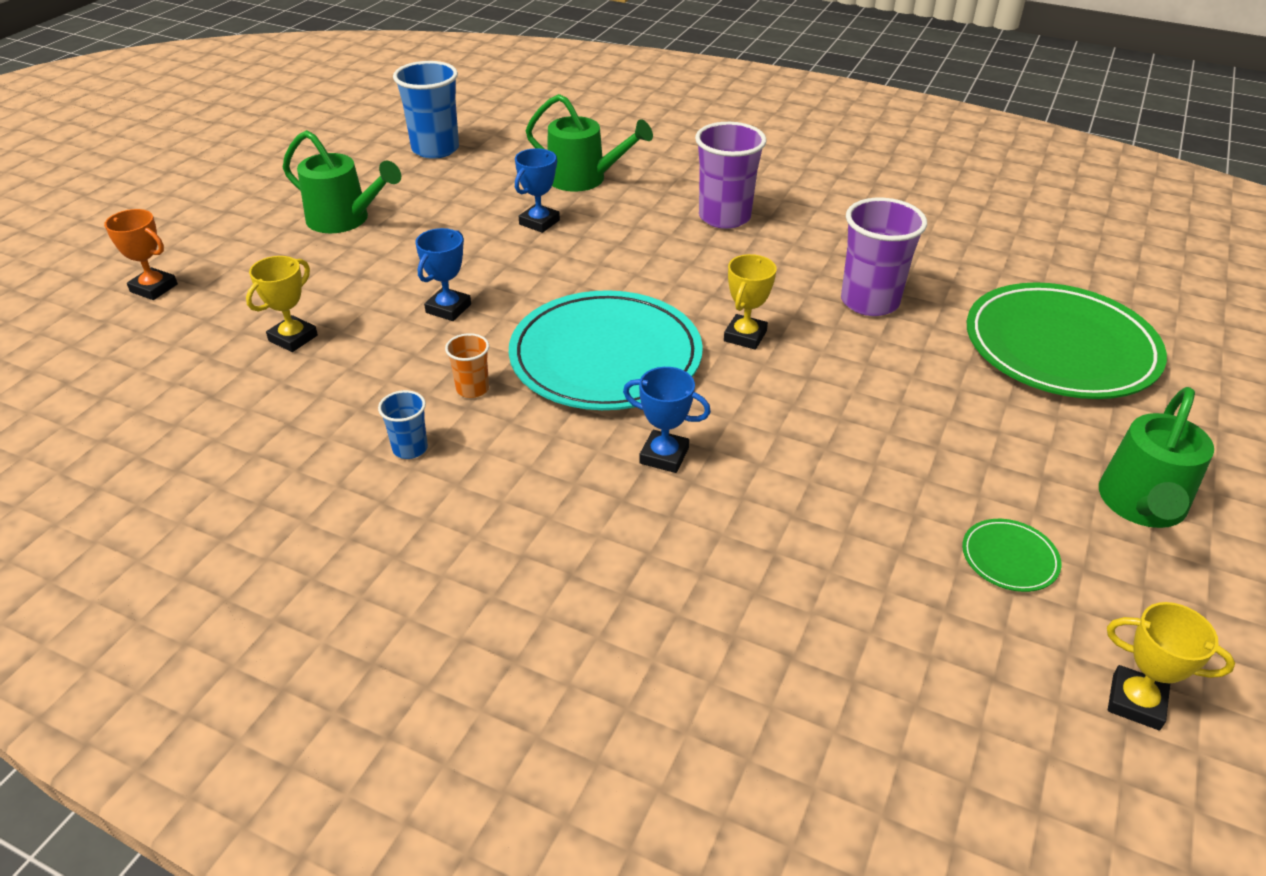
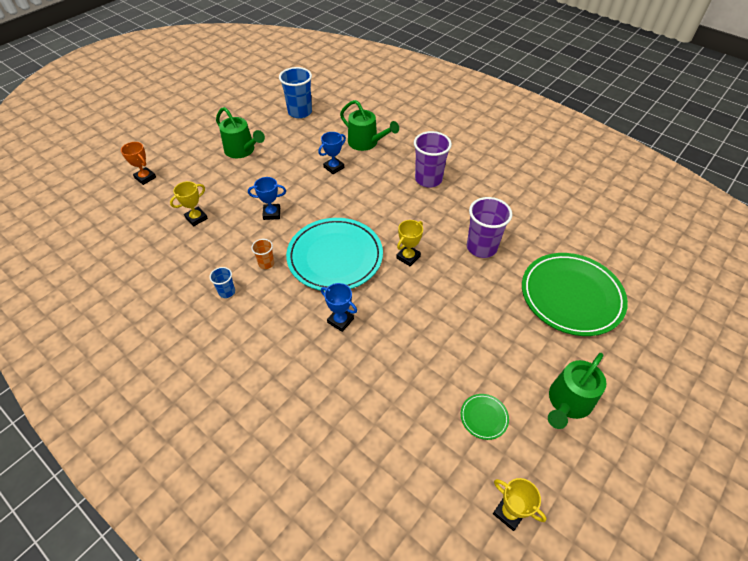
camera: 15 degrees right, 10 degrees up
blue trophy [415,228,471,321] -> blue trophy turned 45 degrees clockwise [248,177,286,220]

